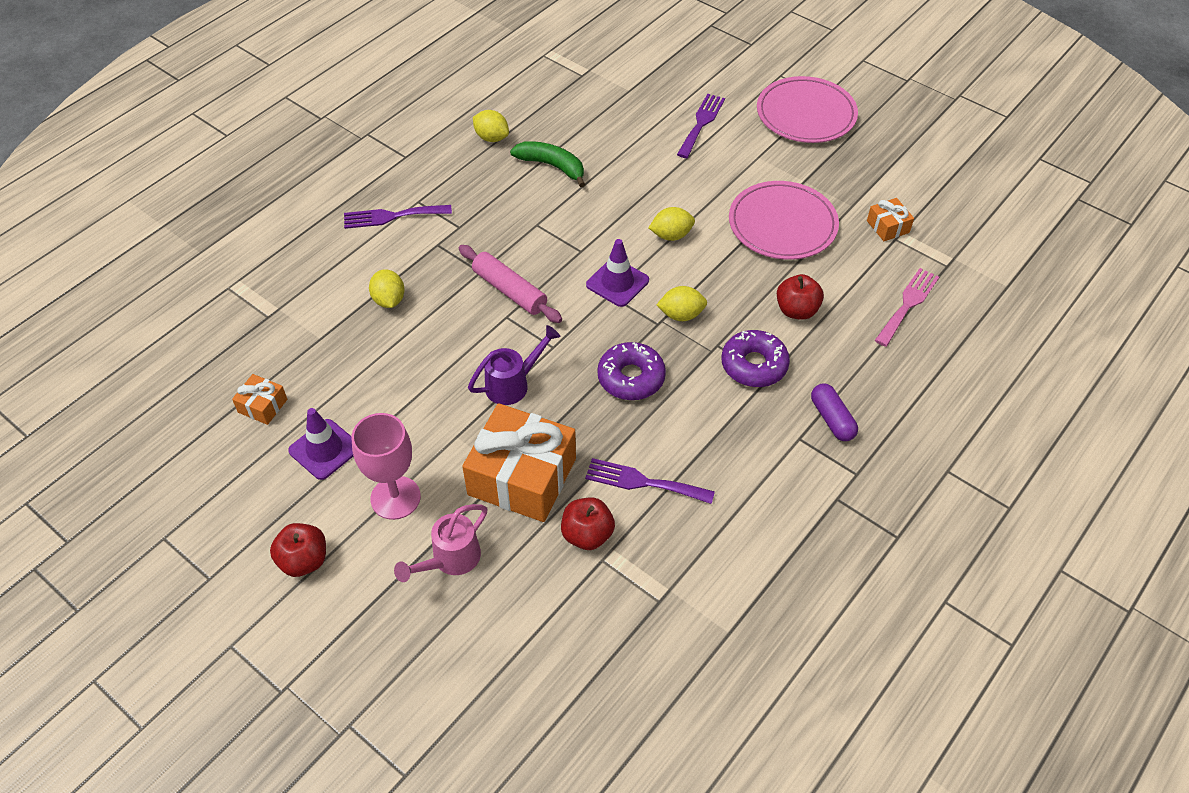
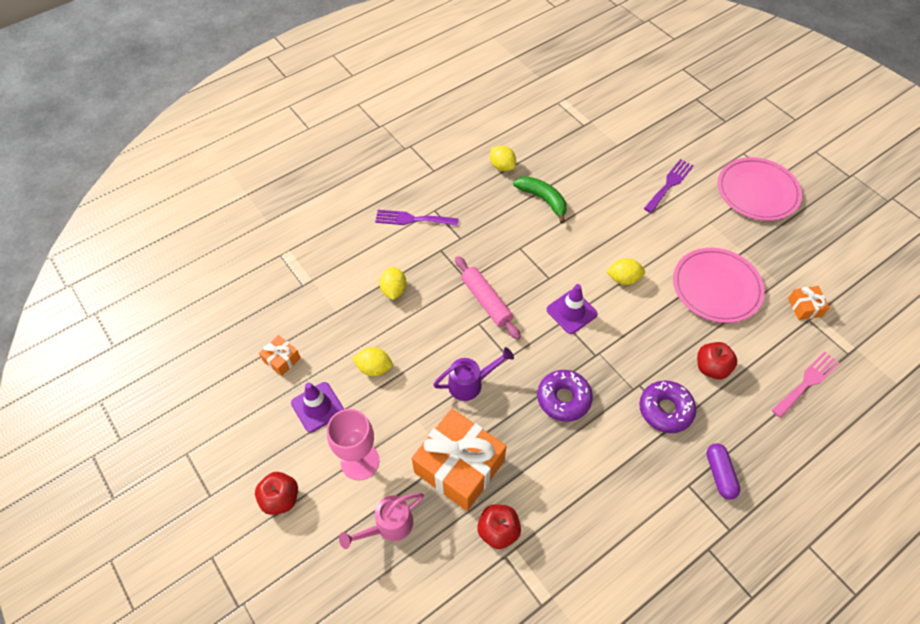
camera: 15 degrees right, 5 degrees up
purple fork [585,458,715,504] -> none
yellow lemon [657,286,707,321] -> yellow lemon moved to [352,347,393,376]

